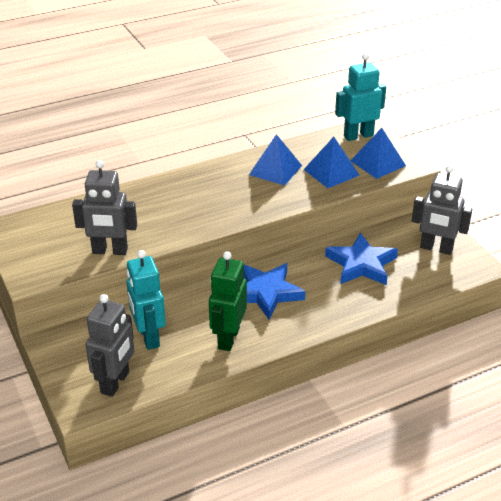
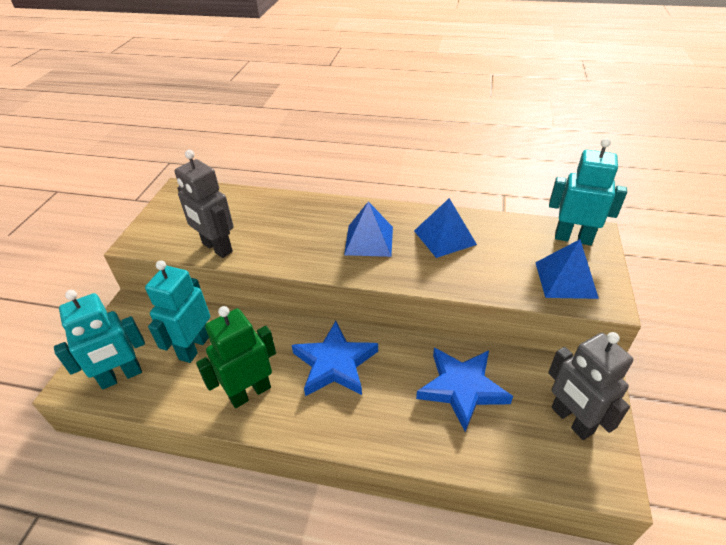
camera: 40 degrees right, 5 degrees up
grey robot [86,294,134,397] -> turquoise robot [54,290,145,389]
blue pyramid [303,137,360,188] -> blue pyramid moved to [344,201,393,257]

